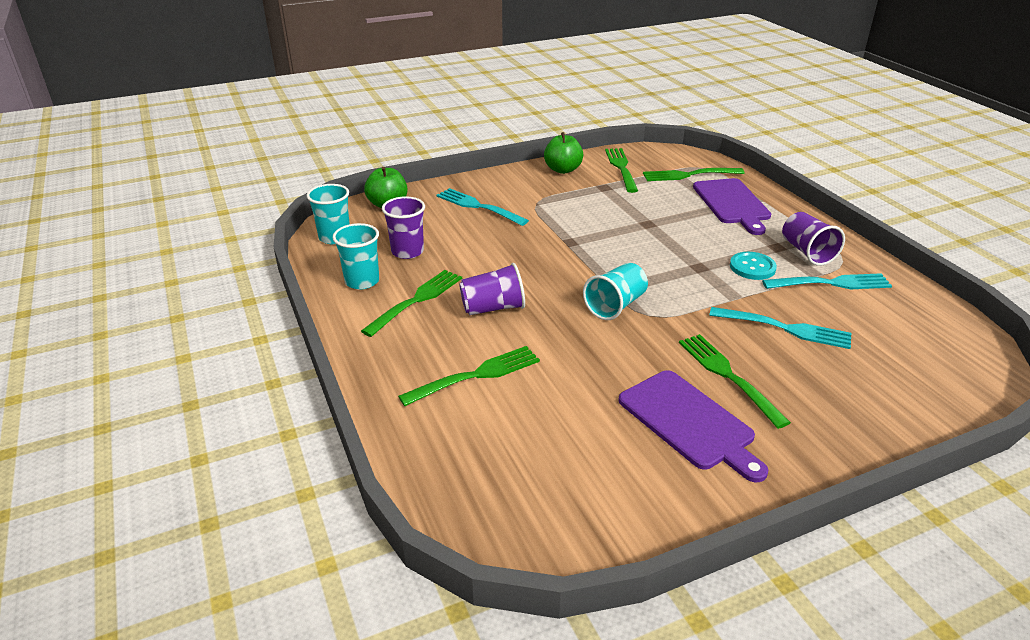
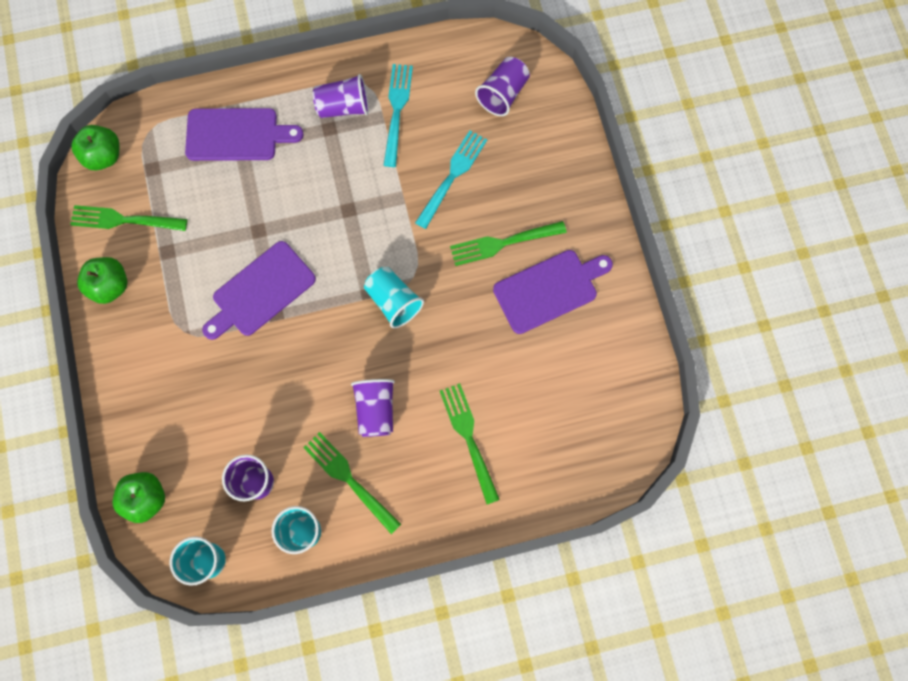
camera: 80 degrees left, 40 degrees up
turquoise fork [437,188,529,226] -> none
green fork [643,168,744,181] -> none
turquoise button [730,252,777,280] -> none
none -> green apple [71,125,119,170]
none -> purple cutting board [202,241,316,340]
none -> purple cup [475,57,530,116]

